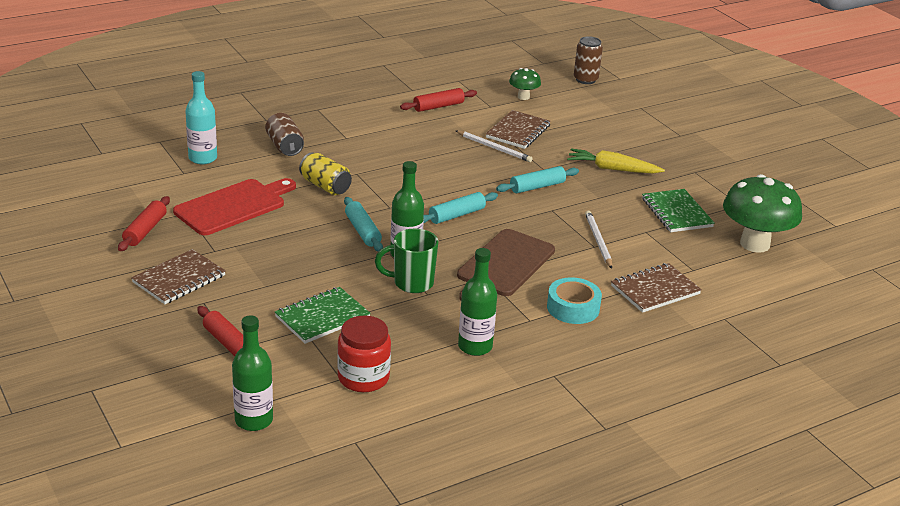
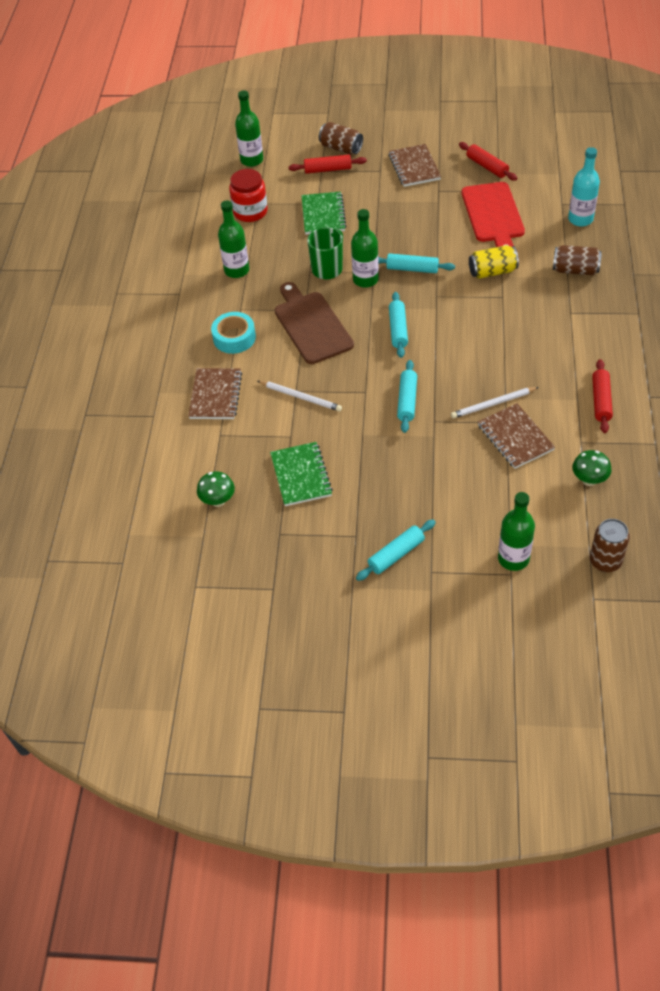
camera: 130 degrees right, 20 degrees up
yellow carrot [567,148,665,174] -> none
green notebook [642,189,715,232] -> green notebook turned 60 degrees clockwise [270,442,333,506]
green mushroom [723,174,802,253] -> green mushroom [197,471,235,507], size x0.49
none -> brown can [319,122,363,155]
none -> turquoise rolling pin [356,519,436,581]
none -> green bottle [498,492,535,571]

